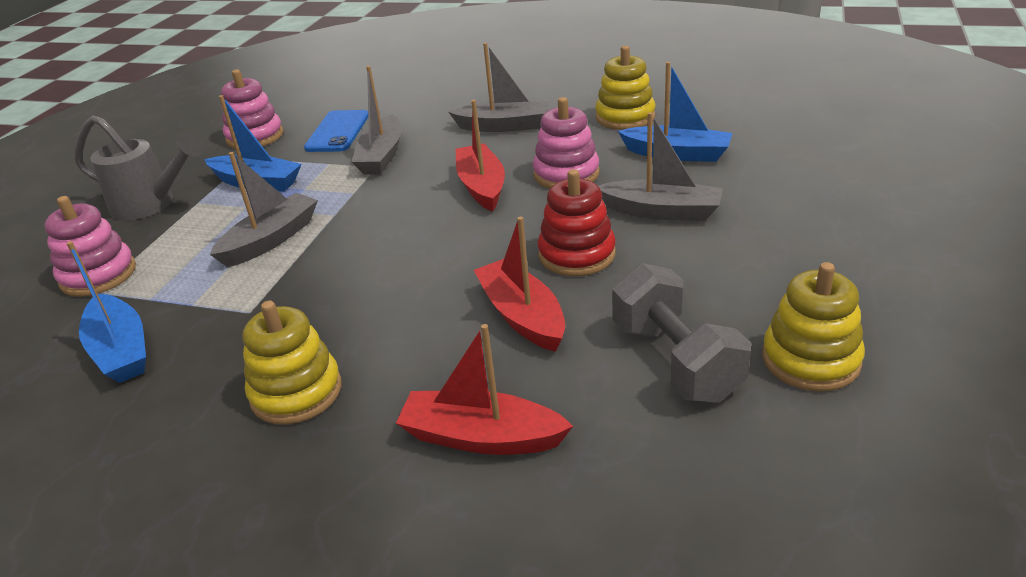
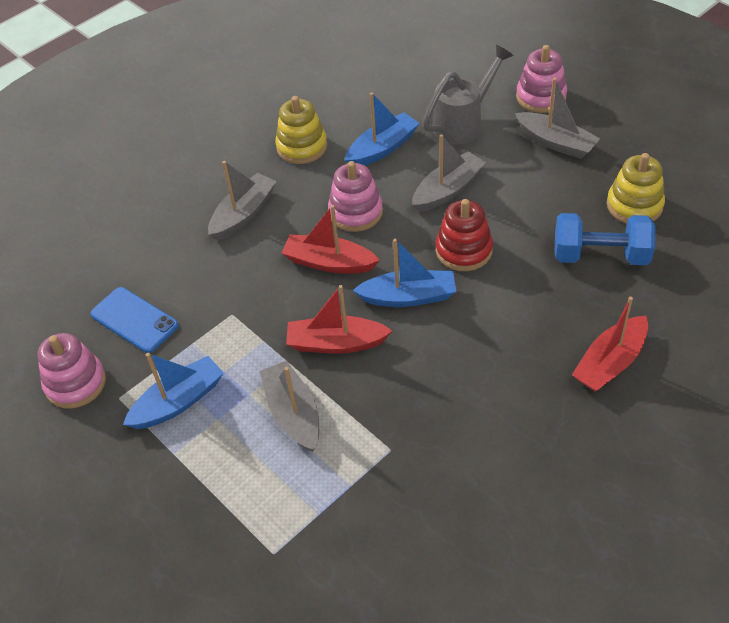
camera: 60 degrees left, 15 degrees up
pink stacking toy [44,196,136,297] -> pink stacking toy moved to [516,45,567,113]
blue boat [67,241,146,383] -> blue boat moved to [353,239,456,307]
grey watering can [75,115,204,220] -> grey watering can moved to [423,45,514,145]
yellow stacking toy [243,301,342,425] -> none
grey boat [352,66,402,175] -> grey boat moved to [515,78,600,159]
red boat [474,217,565,352] -> red boat moved to [286,285,392,354]
grey dumbbell [612,263,751,403] -> blue dumbbell [555,213,655,265]

